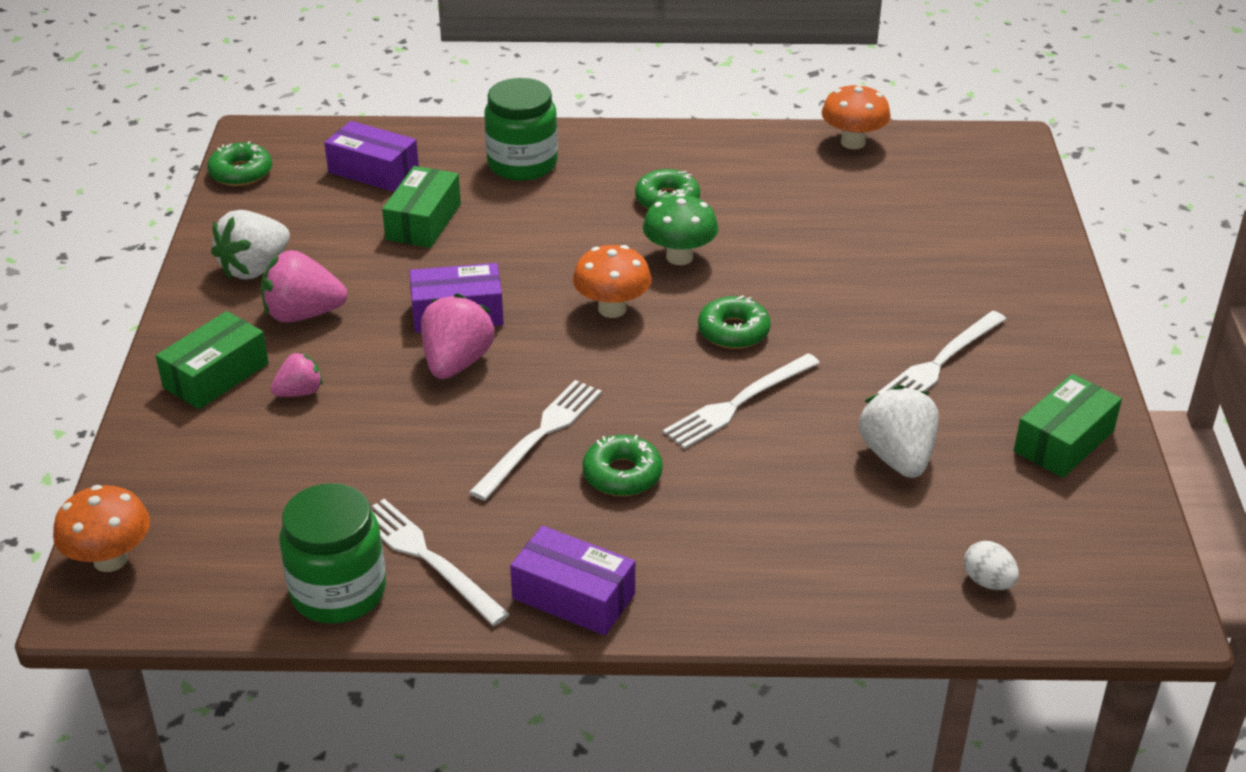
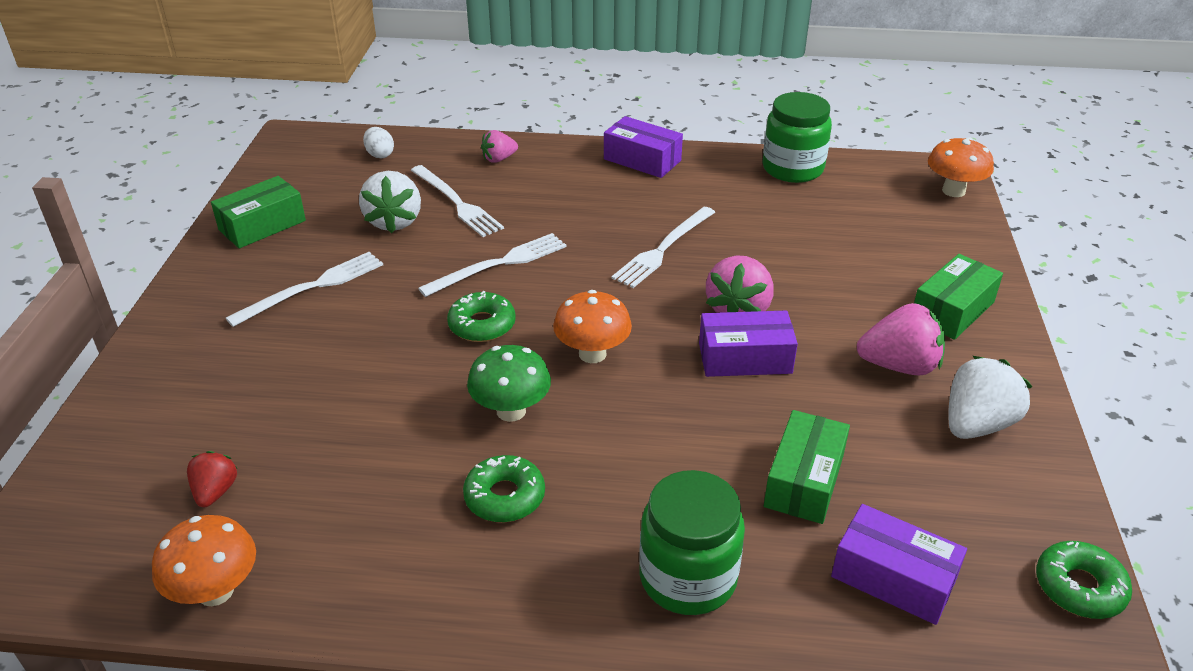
camera: 175 degrees left, 0 degrees up
pink strawberry [271,352,323,397] -> pink strawberry moved to [481,130,518,163]
white fork [371,499,510,626] -> white fork moved to [411,165,504,237]
green donut [582,435,663,496] -> none
none -> red strawberry [187,451,238,507]

